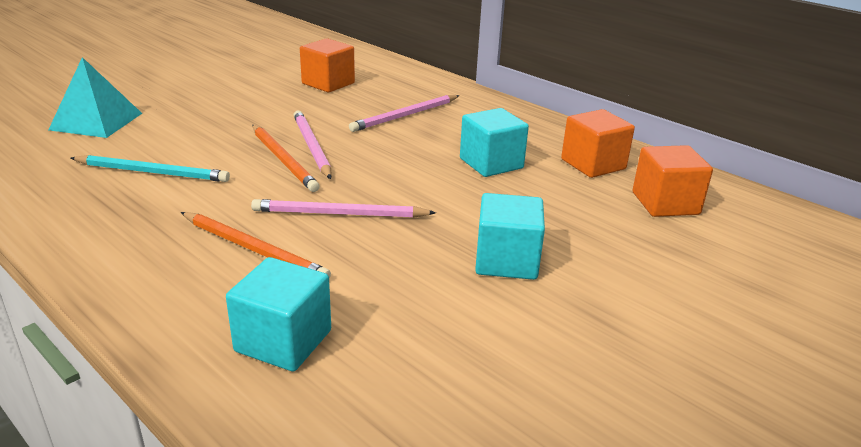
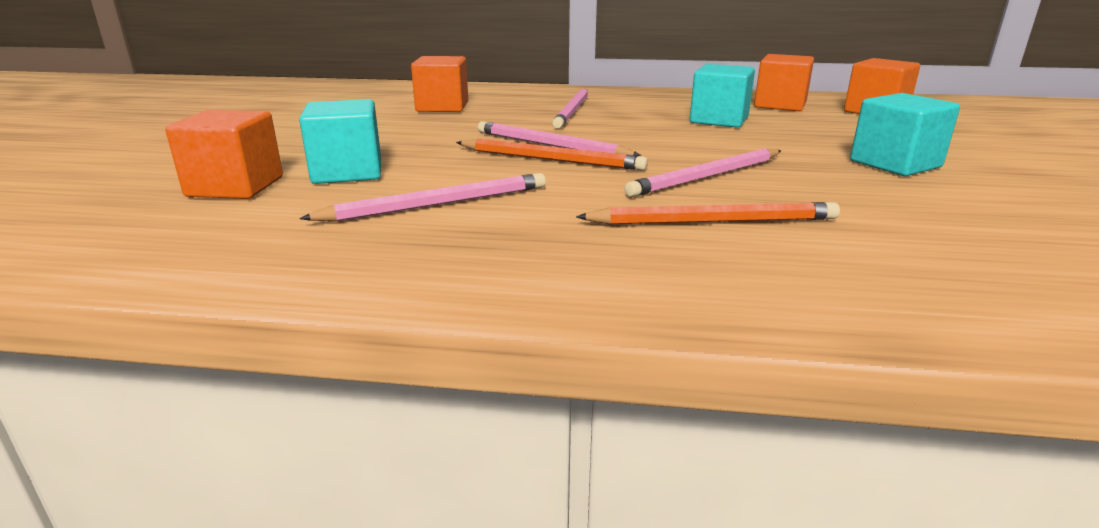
camera: 35 degrees left, 5 degrees down
turquoise pyramid [48,57,142,138] -> orange cube [165,110,283,199]
turquoise pencil [71,155,230,182] -> pink pencil [299,173,546,221]
turquoise cube [226,257,331,372] -> turquoise cube moved to [299,99,381,184]

